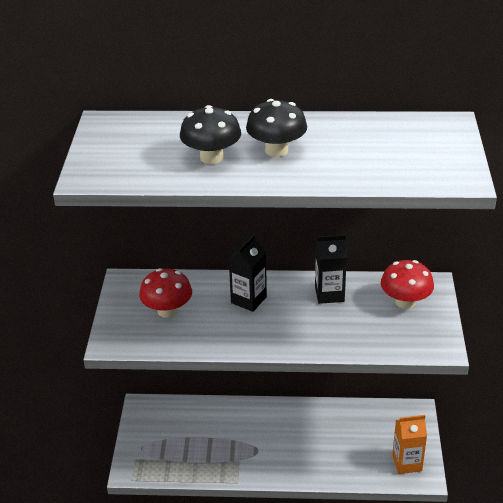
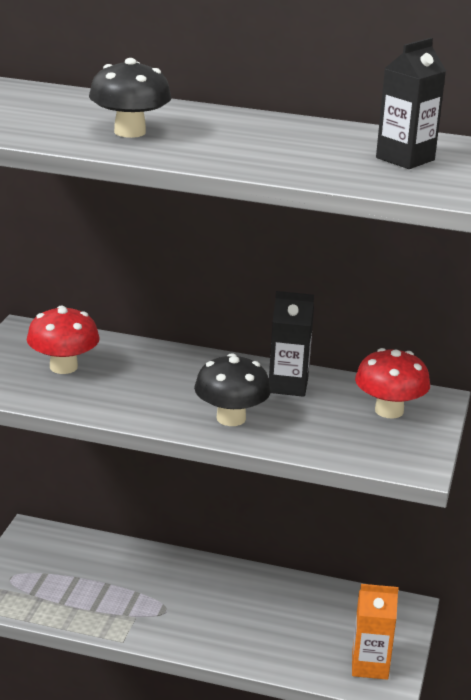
camera: 10 degrees right, 10 degrees down
black carton [229,234,267,312] -> black carton moved to [376,38,446,169]
black mushroom [246,99,307,157] -> black mushroom moved to [194,353,271,426]

